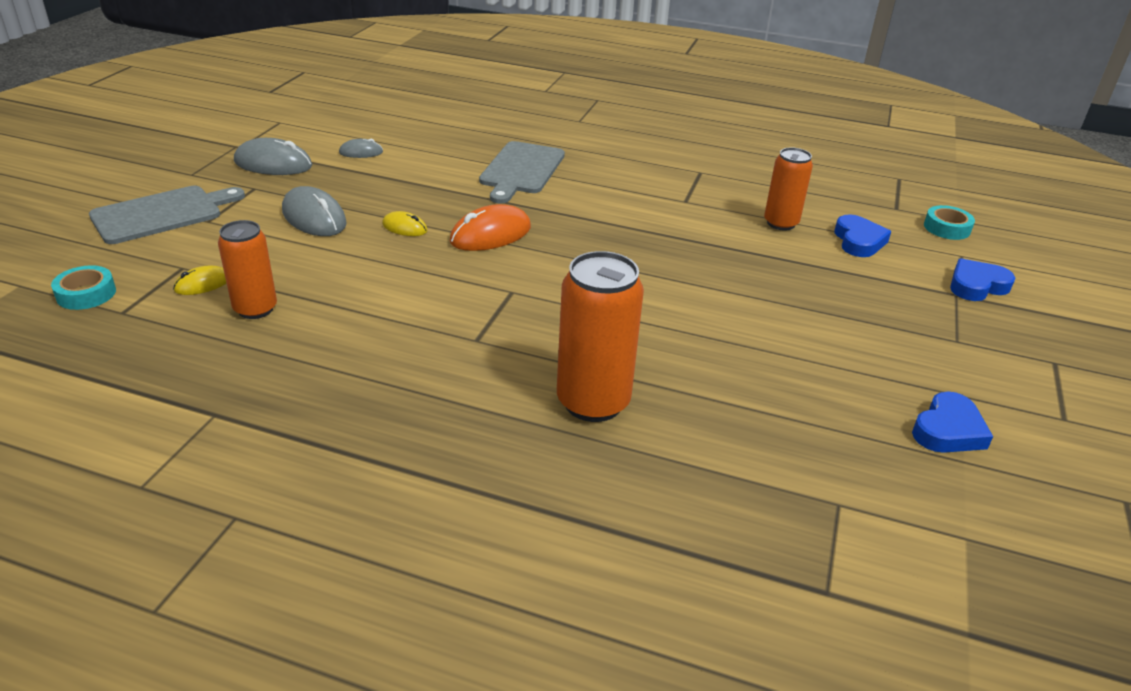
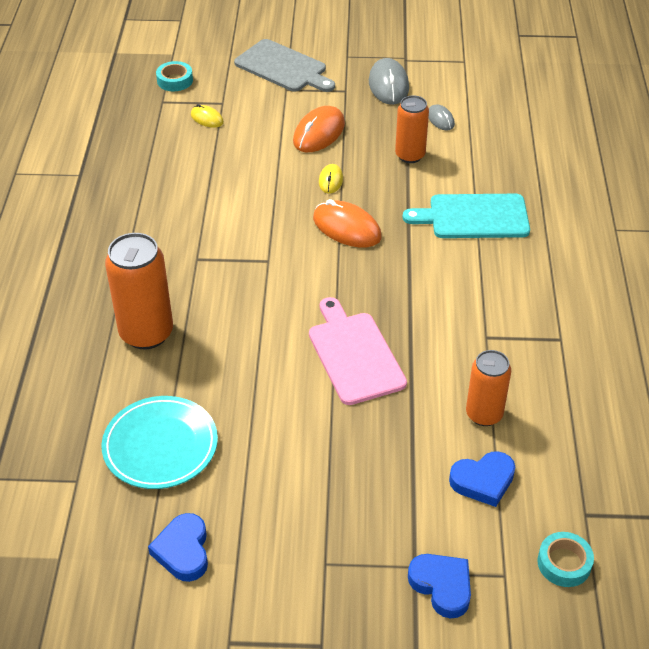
camera: 75 degrees right, 10 degrees up
orange can [218,220,277,319] -> orange can moved to [395,95,429,163]
grey mouse [282,186,347,236] -> orange mouse [293,106,345,152]
grey cutting board [479,141,565,204] -> turquoise cutting board [402,194,530,238]
blue heart [912,392,993,453] -> blue heart turned 60 degrees clockwise [148,513,208,582]
none -> turquoise plate [102,396,218,489]
none -> pink cutting board [309,297,407,405]

